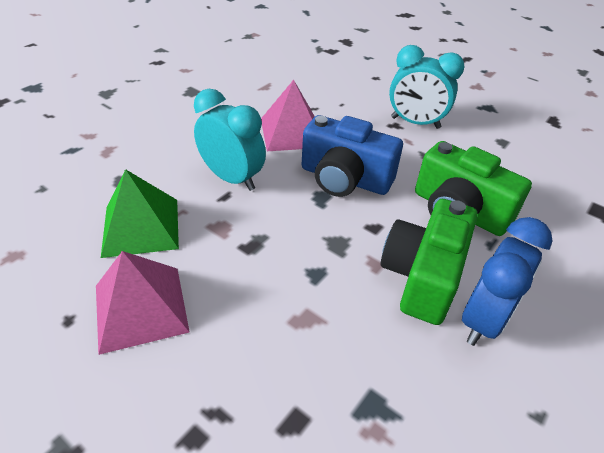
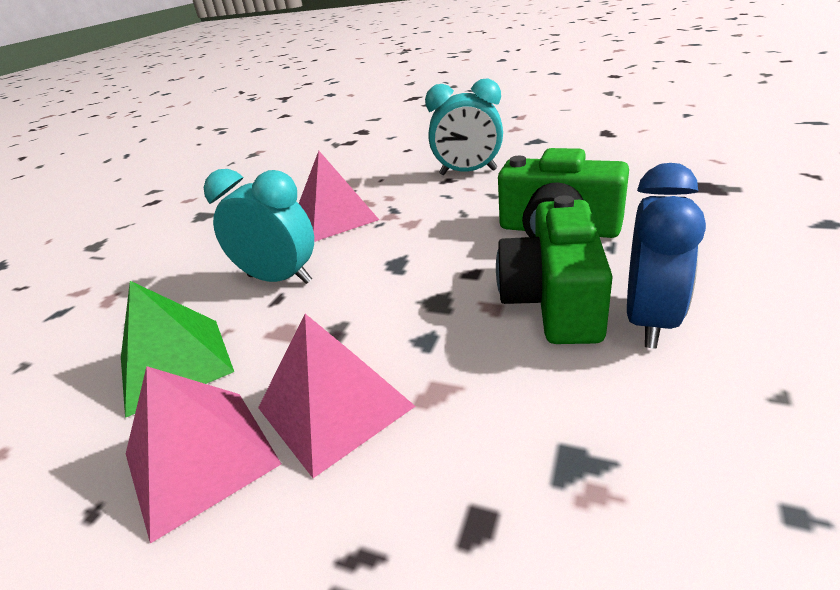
camera: 10 degrees left, 10 degrees down
blue camera [302,115,403,197] -> none
none -> pink pyramid [258,314,416,478]

